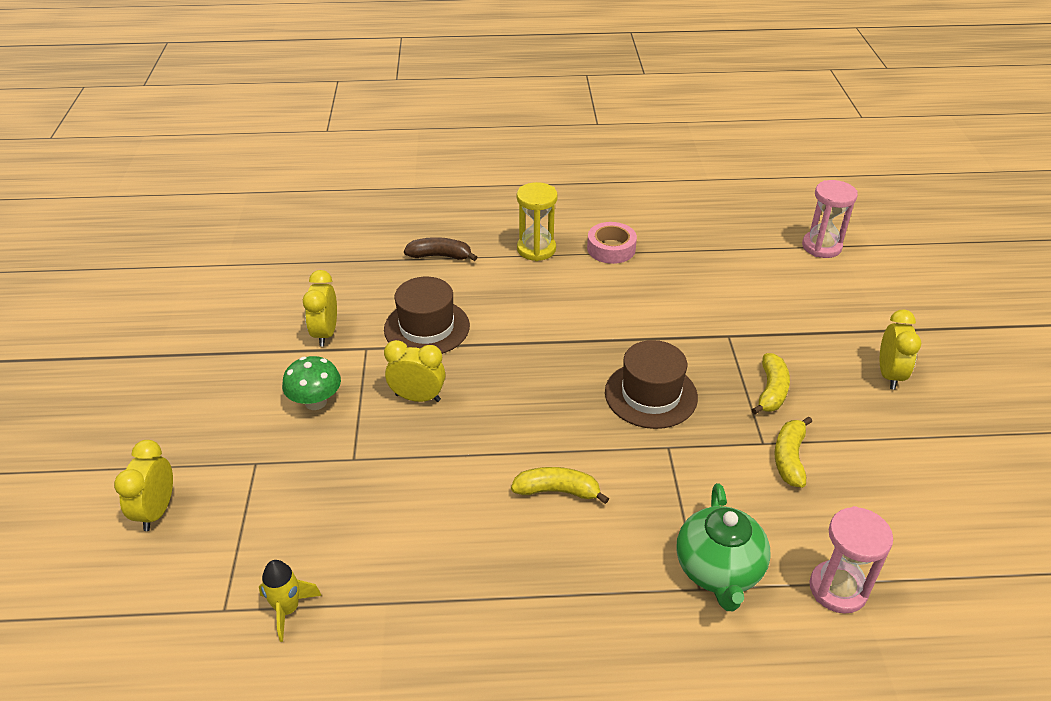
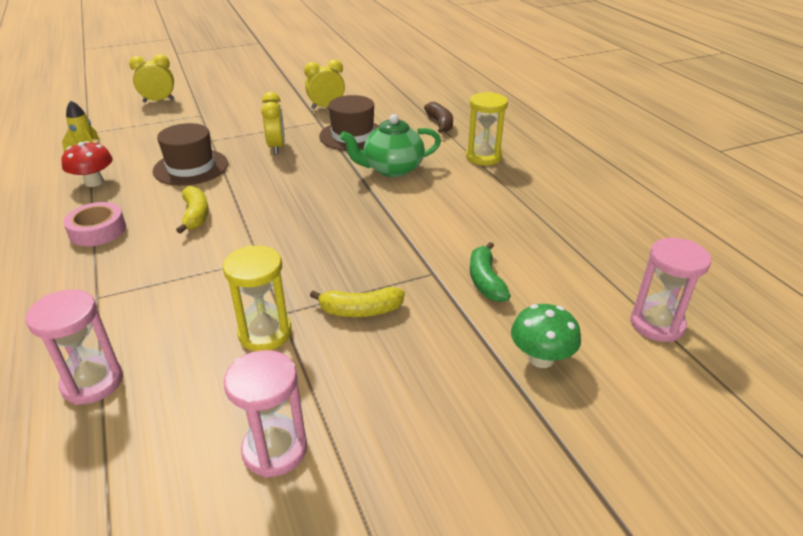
camera: 70 degrees right, 5 degrees down
green mushroom [282,356,341,410] -> green mushroom moved to [511,304,581,368]
pink tape [587,222,637,264] -> pink tape moved to [63,202,126,247]
brown hat [605,340,698,429] -> brown hat moved to [153,123,228,186]
green teapot [676,483,771,611] -> green teapot moved to [340,114,441,177]
yellow banana [775,417,812,488] -> yellow hourglass [223,245,292,351]
yellow clock [880,310,921,390] -> none
none -> red mushroom [61,141,113,187]
none -> pink hourglass [224,350,307,478]
none -> green banana [470,242,511,302]

